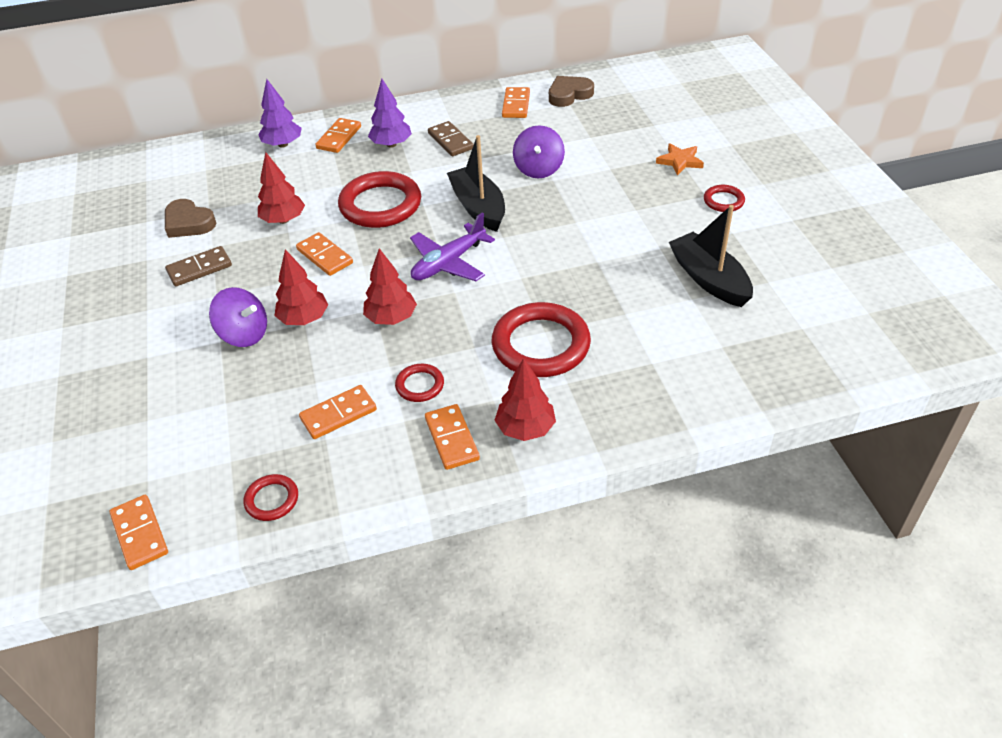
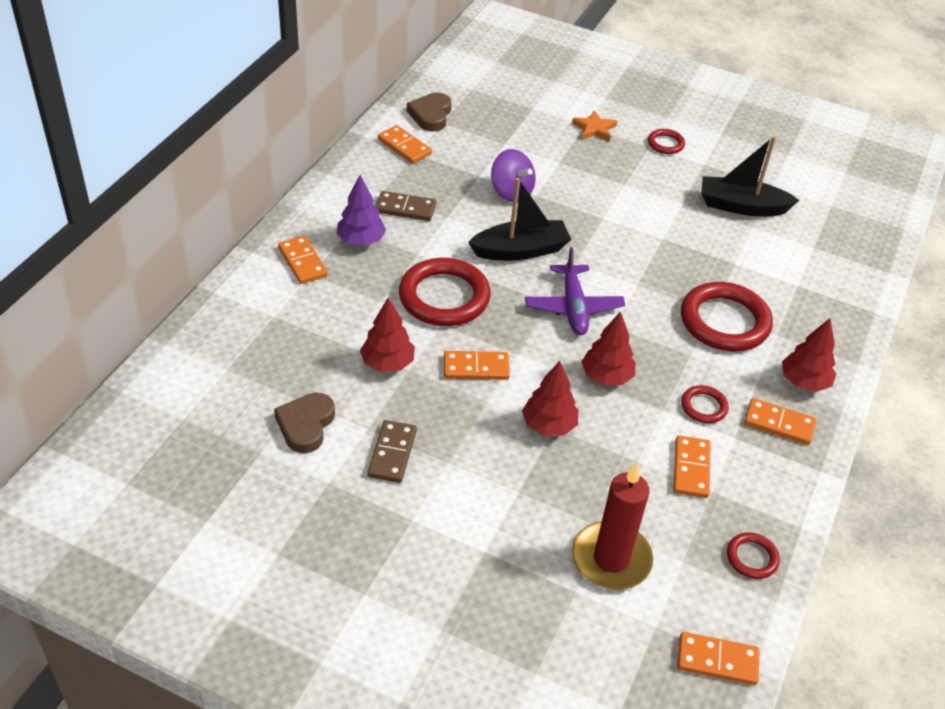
camera: 55 degrees left, 0 degrees up
brown heart [165,199,217,238] -> brown heart turned 120 degrees clockwise [274,392,335,453]
purple spinning top [209,287,267,347] -> none
purple tree [258,79,302,148] -> none
black boat [447,135,505,232] -> black boat turned 150 degrees clockwise [468,178,571,261]
none -> red candle [572,463,653,590]

